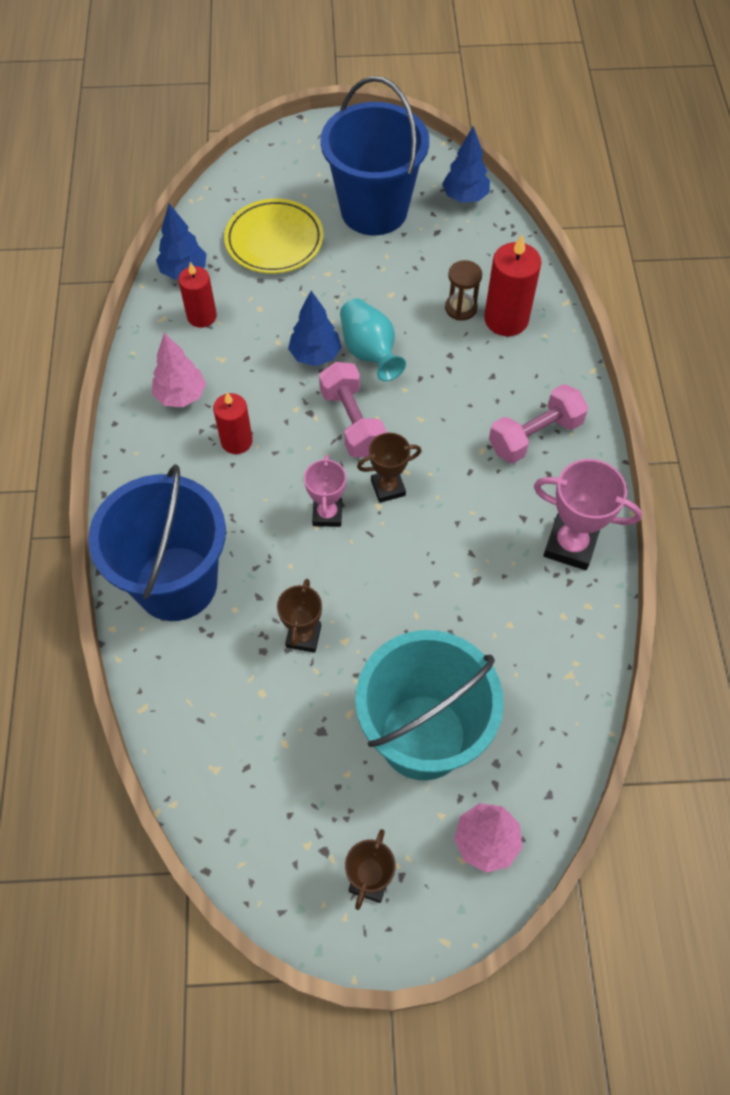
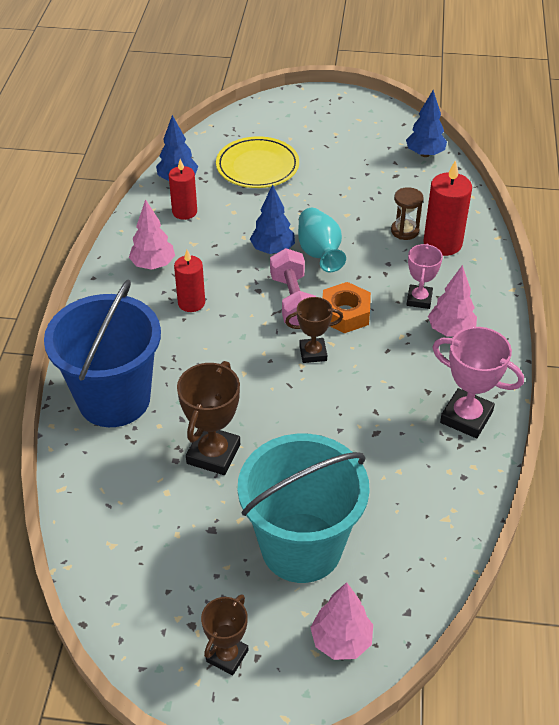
camera: 10 degrees right, 15 degrees down
brown trophy [277,579,322,653] -> brown trophy [177,361,240,475], size x1.55
pink trophy [304,455,346,527] -> pink trophy moved to [407,244,443,309]
blue bucket [320,76,429,235] -> none
pink dumbbell [489,384,588,463] -> pink tree [428,265,477,337]
none -> orange nut [323,282,371,333]

